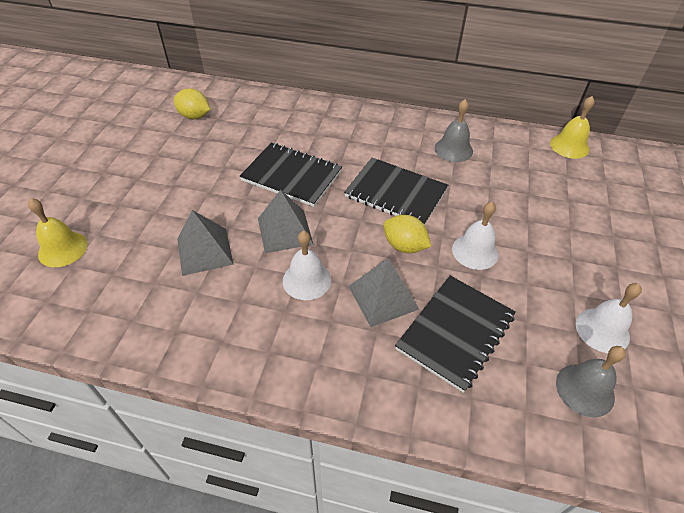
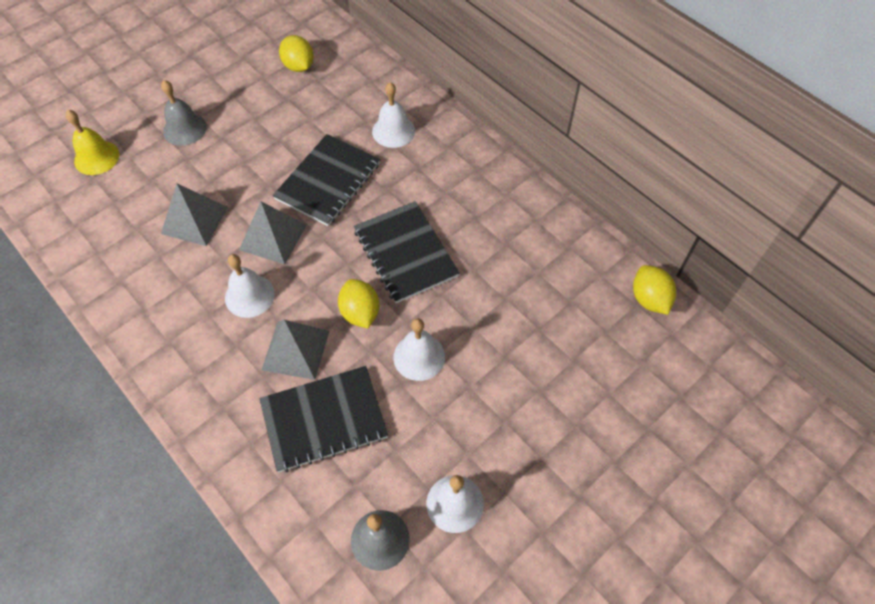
camera: 35 degrees right, 10 degrees up
black notebook [240,143,342,207] -> black notebook turned 60 degrees clockwise [273,134,380,226]
grey bell [434,99,473,162] -> grey bell moved to [161,80,207,146]
yellow bell [550,96,595,159] -> yellow lemon [633,265,676,315]
none -> white bell [372,82,415,148]

